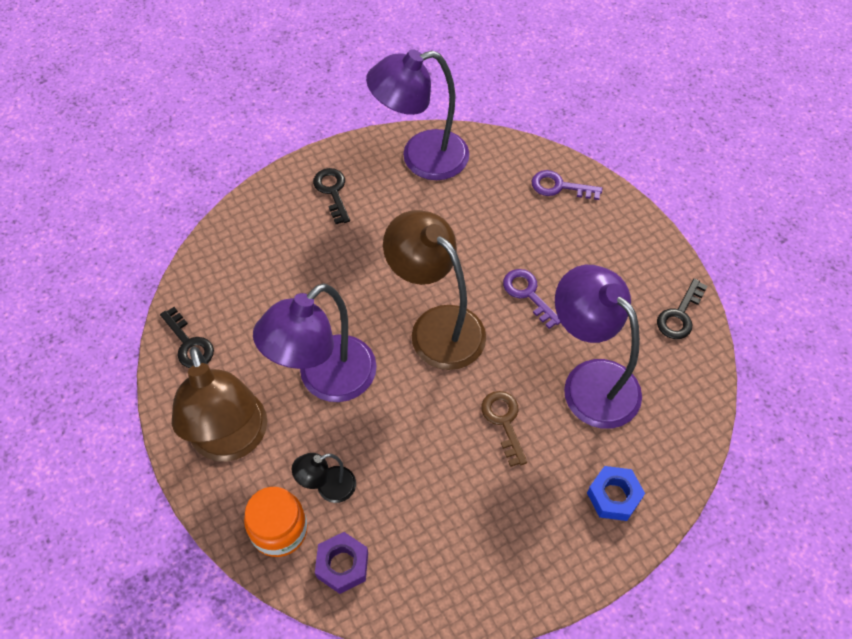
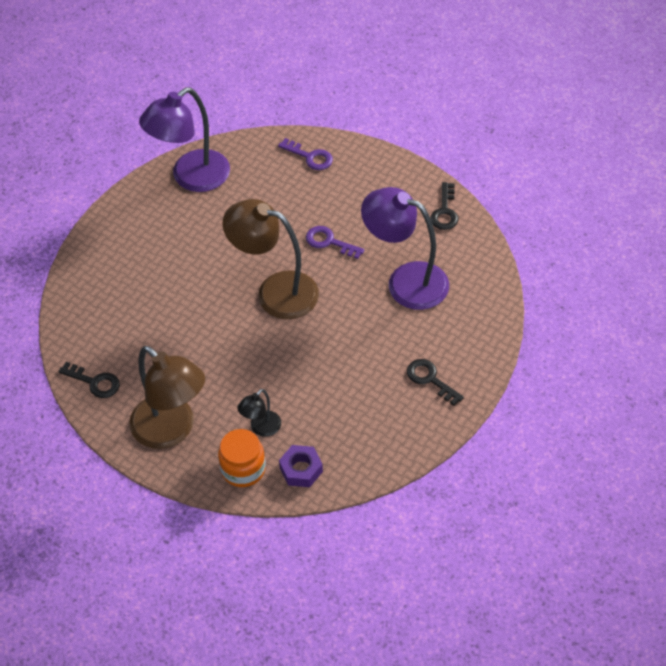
camera: 25 degrees left, 5 degrees down
purple lamp [253,283,377,402] -> none
black key [313,168,350,224] -> black key moved to [407,359,464,406]
brown key [481,391,527,467] -> none
purple key [532,170,603,200] -> purple key turned 135 degrees counterclockwise [278,138,333,170]
blue nut [587,466,645,521] -> none

